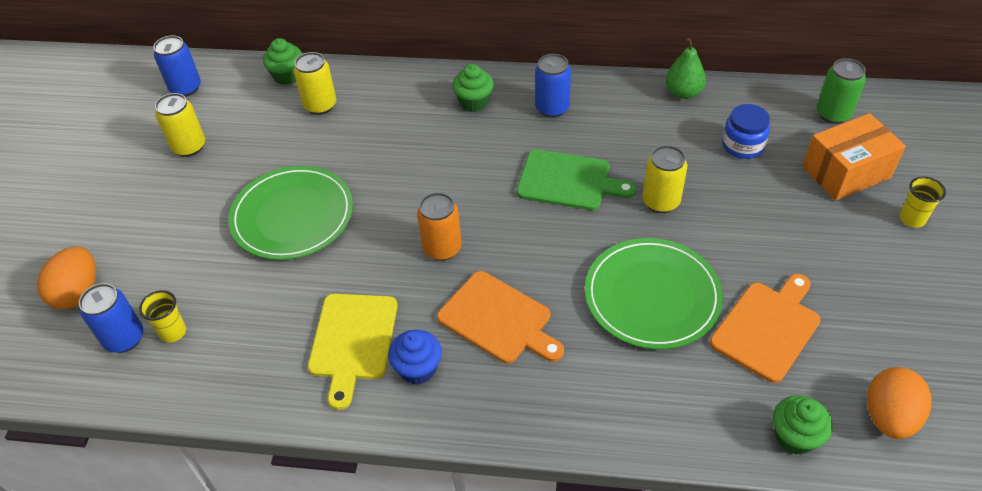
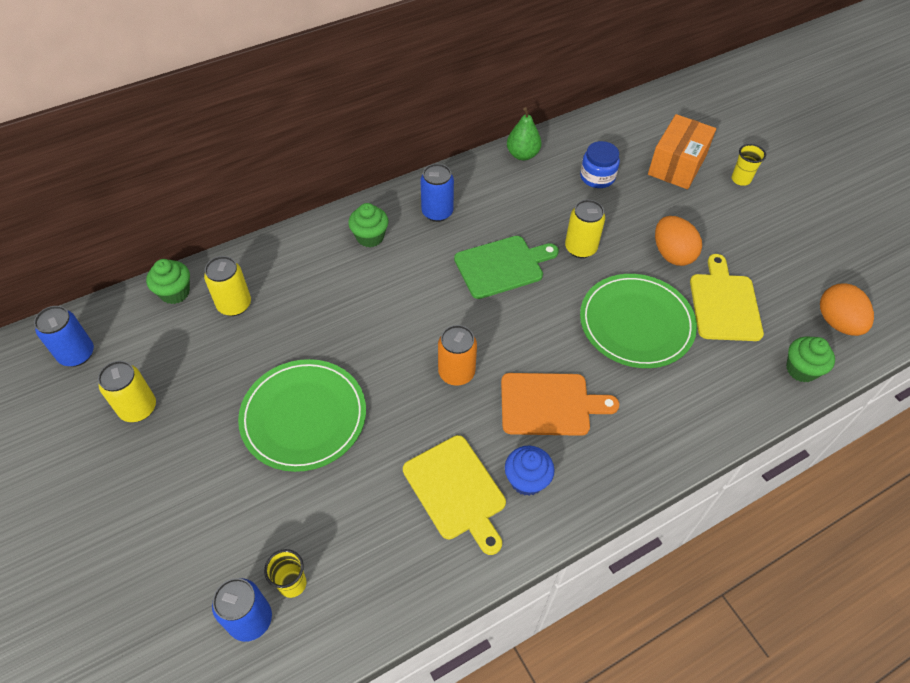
camera: 40 degrees left, 5 degrees up
orange egg [37,246,96,309] -> orange egg moved to [655,216,702,266]
orange cutting board [710,274,821,383] -> yellow cutting board [690,254,764,341]
green can [817,58,866,124] -> none

